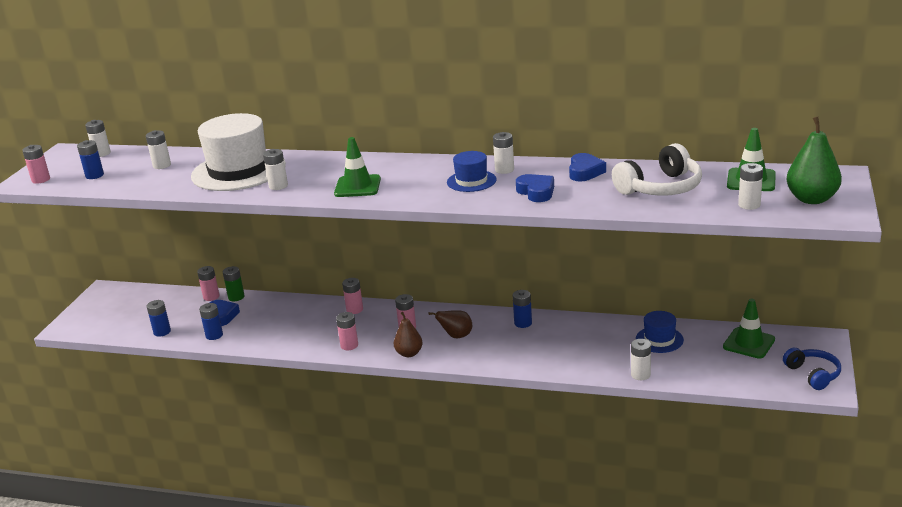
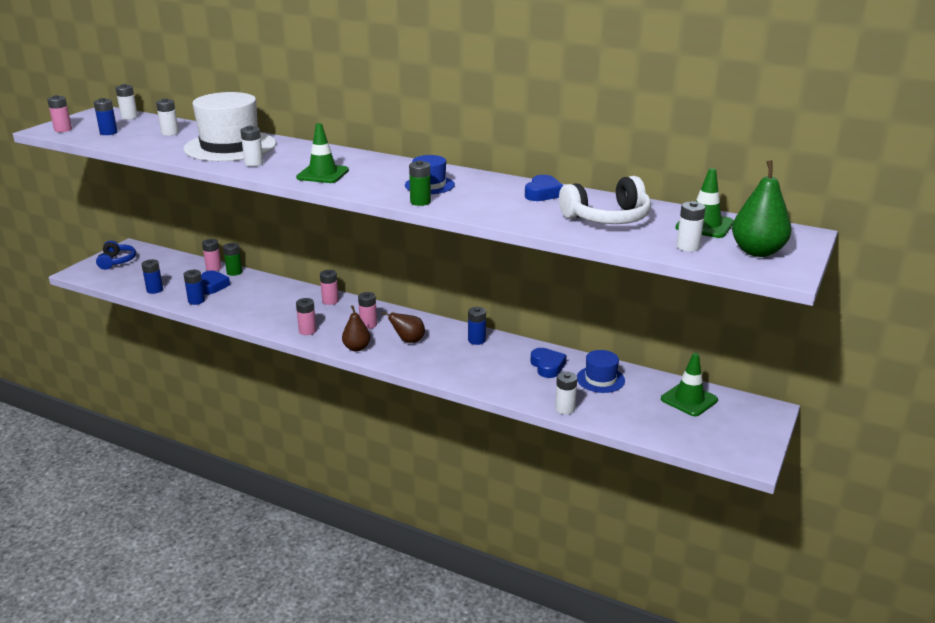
camera: 10 degrees right, 0 degrees up
white battery [493,132,514,174] -> none
blue heart [516,174,554,202] -> blue heart moved to [530,348,566,378]
blue headphones [783,348,841,390] -> blue headphones moved to [96,241,136,270]
none -> green battery [409,160,431,206]

